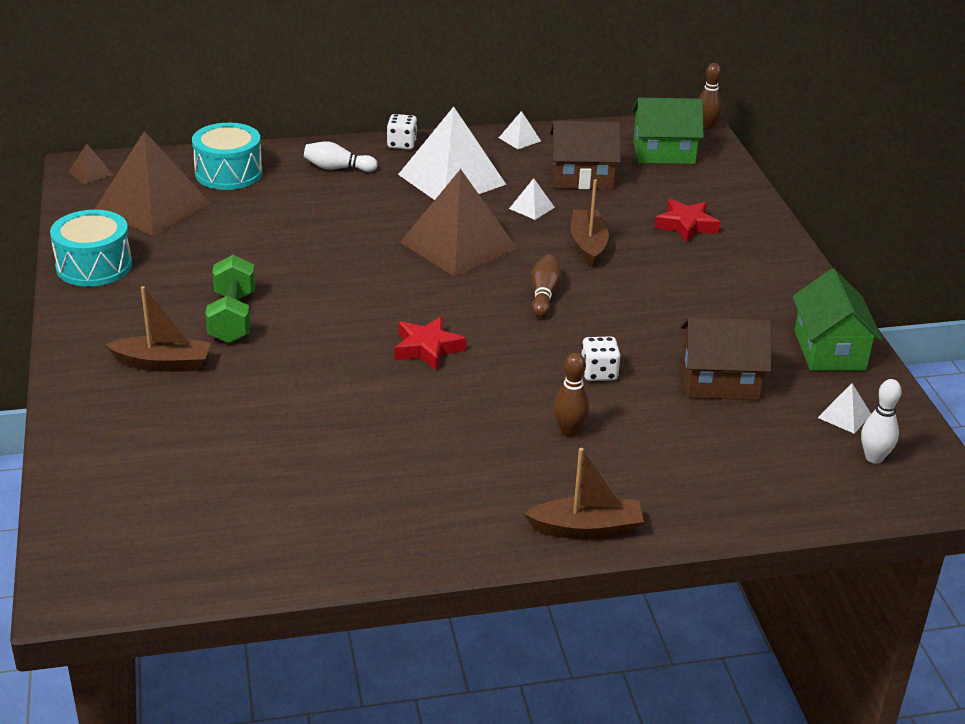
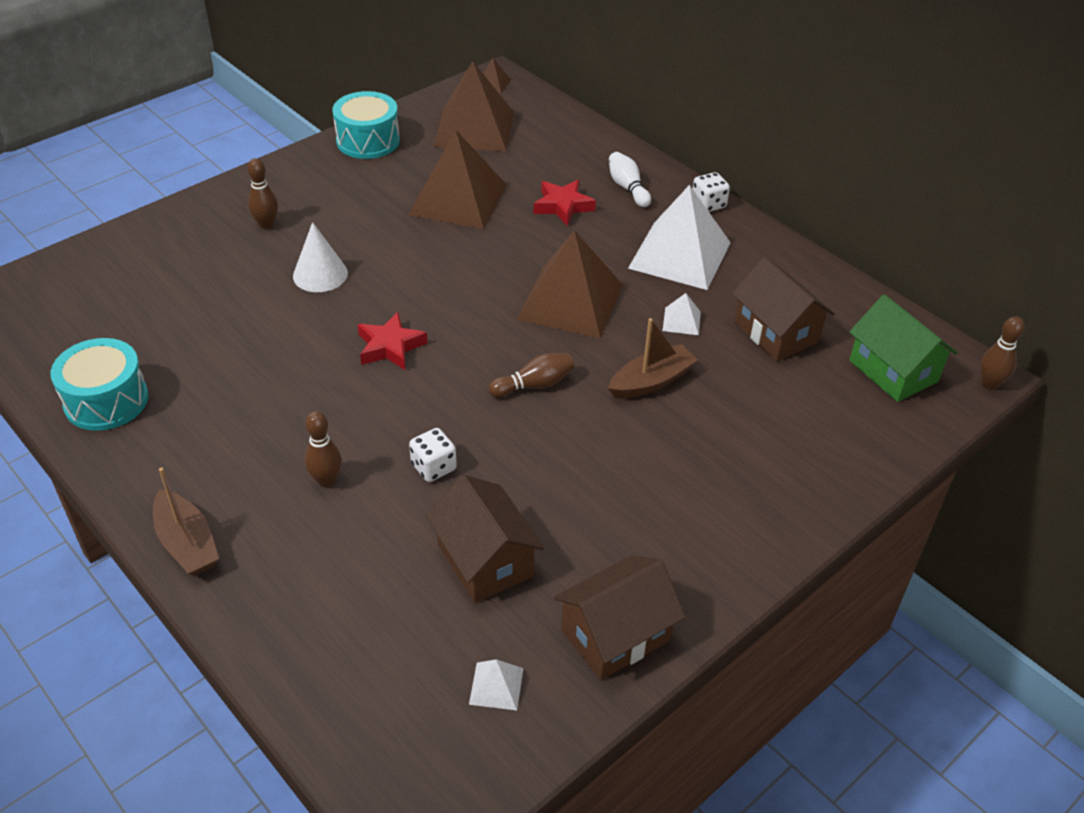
camera: 60 degrees right, 10 degrees up
brown boat [105,286,211,372] -> brown bowling pin [247,158,278,229]
turquoise drum [192,123,263,190] -> turquoise drum moved to [51,338,149,431]
green dumbbell [205,255,255,343] -> none
white pyramid [499,111,541,149] -> none
red star [655,199,721,243] -> red star moved to [534,180,596,225]
green house [792,268,883,371] -> brown house [553,555,685,680]
white bowling pin [861,379,902,464] -> none
none -> white cone [293,222,348,292]
none -> brown pyramid [409,130,507,229]

